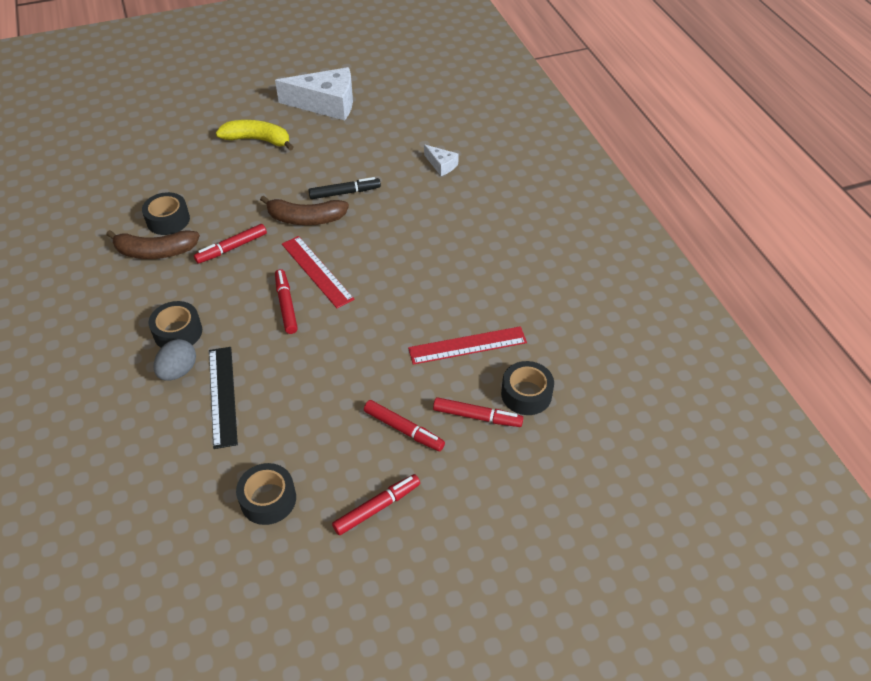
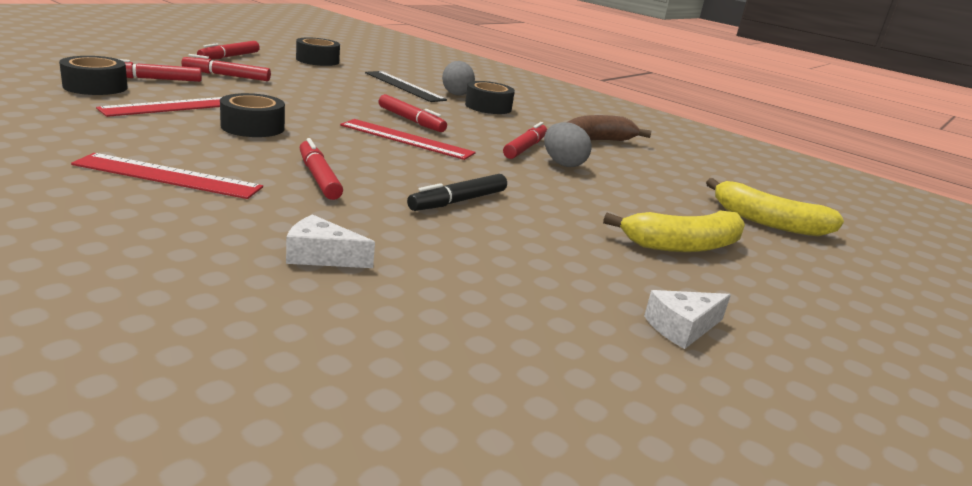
camera: 145 degrees right, 25 degrees down
black tape [142,192,190,235] -> black tape moved to [220,93,285,137]
brown banana [260,195,349,225] -> none
white cheese [275,67,353,120] -> white cheese [644,290,731,349], size x0.46
none -> red ruler [71,153,263,199]
none -> red marker [300,138,343,200]
none -> grey egg [544,122,592,167]
none -> yellow banana [706,178,844,236]

